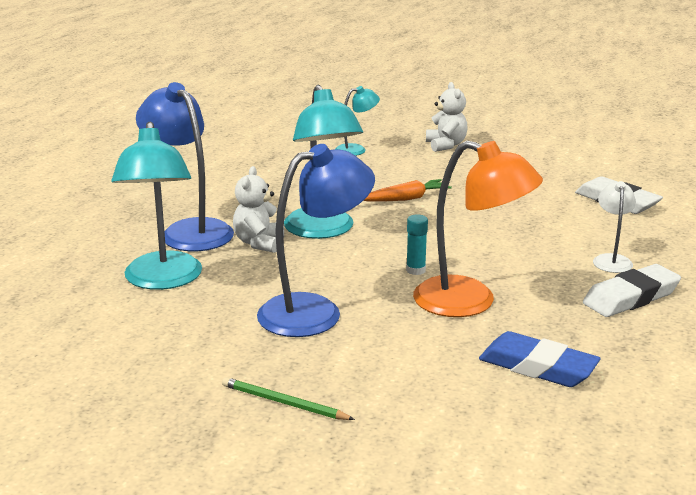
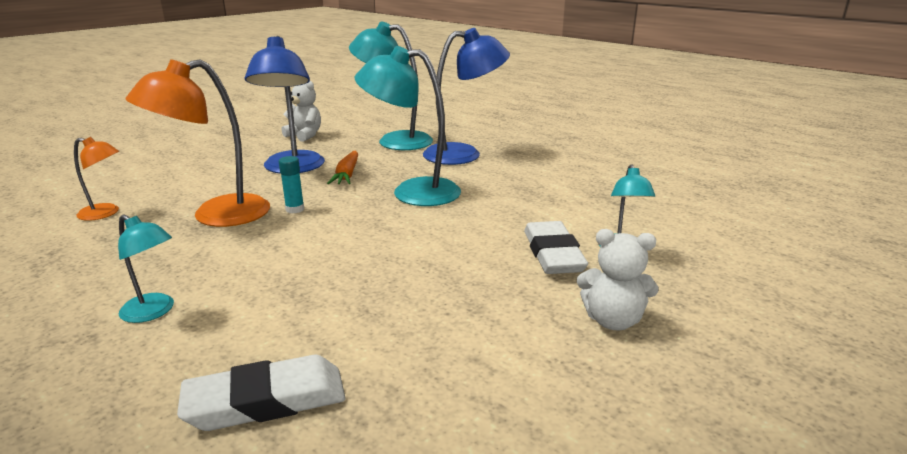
camera: 115 degrees right, 0 degrees up
green pencil [222,377,355,420] -> none
white teddy bear [233,166,284,253] -> white teddy bear moved to [282,81,321,142]
orange carrot [363,179,452,202] -> orange carrot moved to [327,151,358,184]
blue eraser [479,331,601,387] -> orange lamp [74,137,119,221]
white eraser [583,264,681,317] -> white eraser moved to [524,221,588,274]
white lamp [593,181,636,273] -> turquoise lamp [118,215,174,323]

